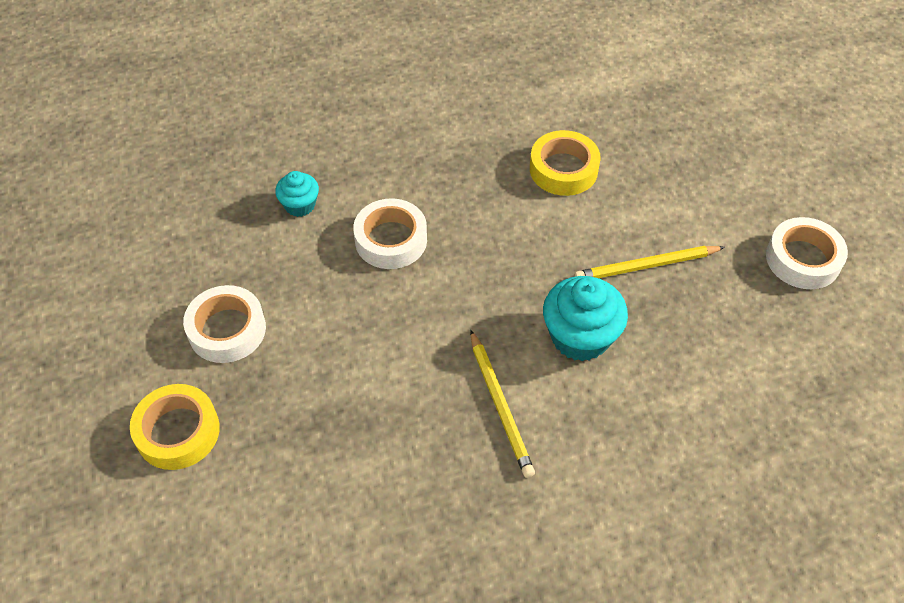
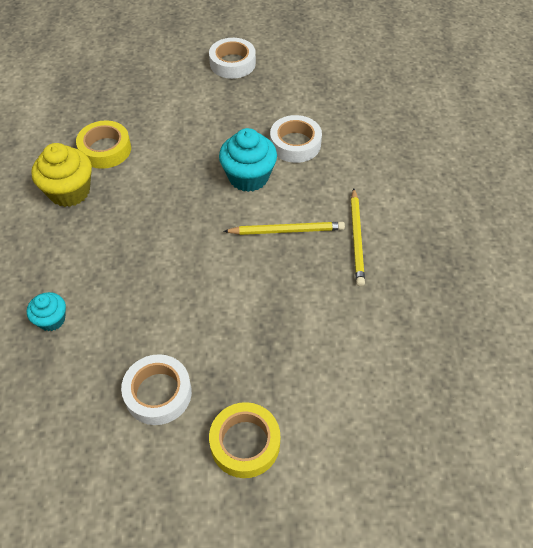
camera: 75 degrees left, 0 degrees up
white tape [353,198,427,269] -> white tape moved to [270,115,322,163]
yellow pencil [574,246,725,278] -> yellow pencil moved to [351,188,365,286]
none -> yellow cupcake [31,143,92,207]

